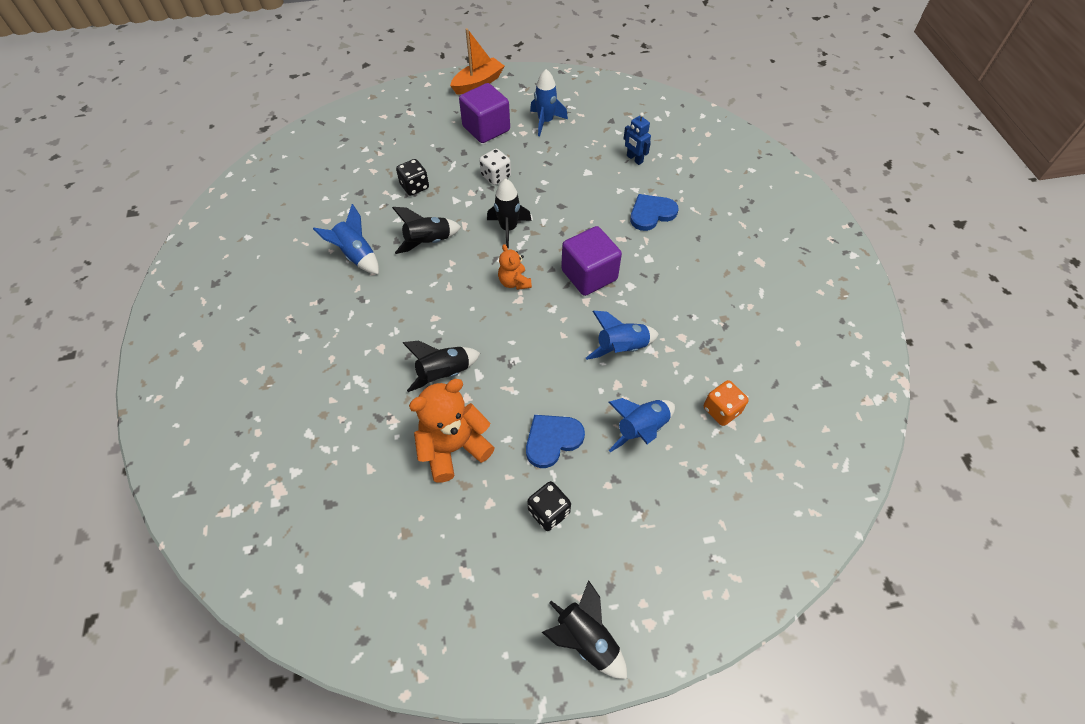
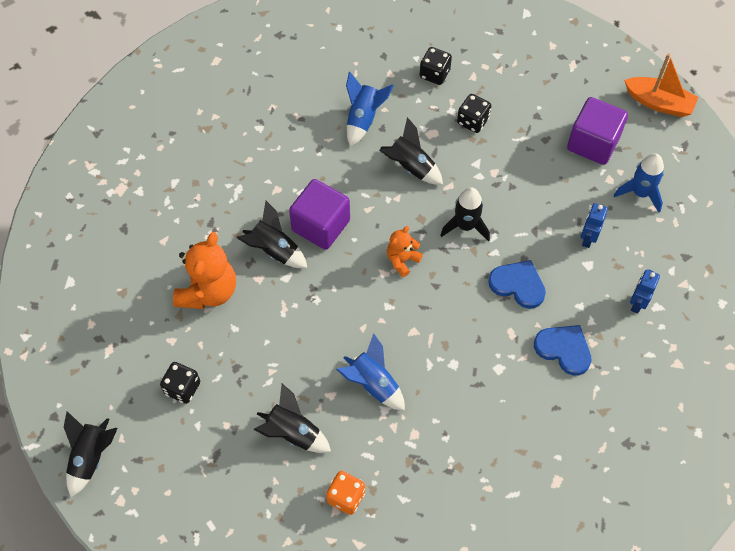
camera: 65 degrees right, 5 degrees up
orange teddy bear [409,379,495,483] -> orange teddy bear turned 75 degrees clockwise [173,232,236,309]
white dice [479,149,511,185] -> none
blue heart [526,415,585,468] -> blue heart moved to [488,260,546,309]
purple cube [561,226,622,296] -> purple cube moved to [289,179,350,250]
blue rocket [608,398,675,452] -> black rocket [254,384,331,453]
none -> black dice [420,47,452,85]
none -> blue robot [581,203,608,248]

